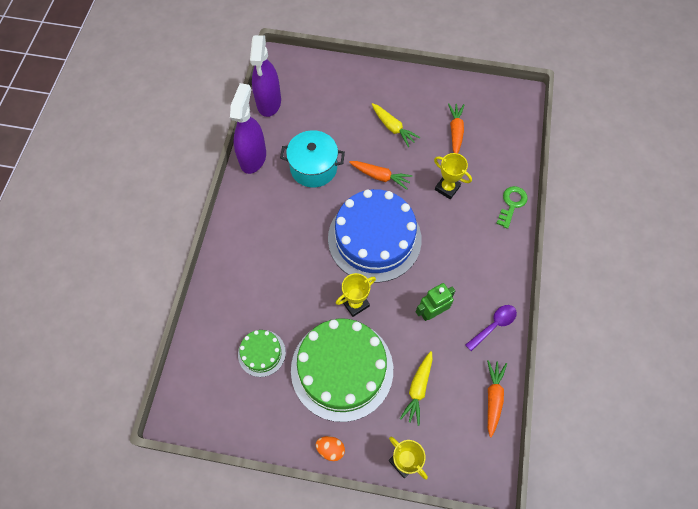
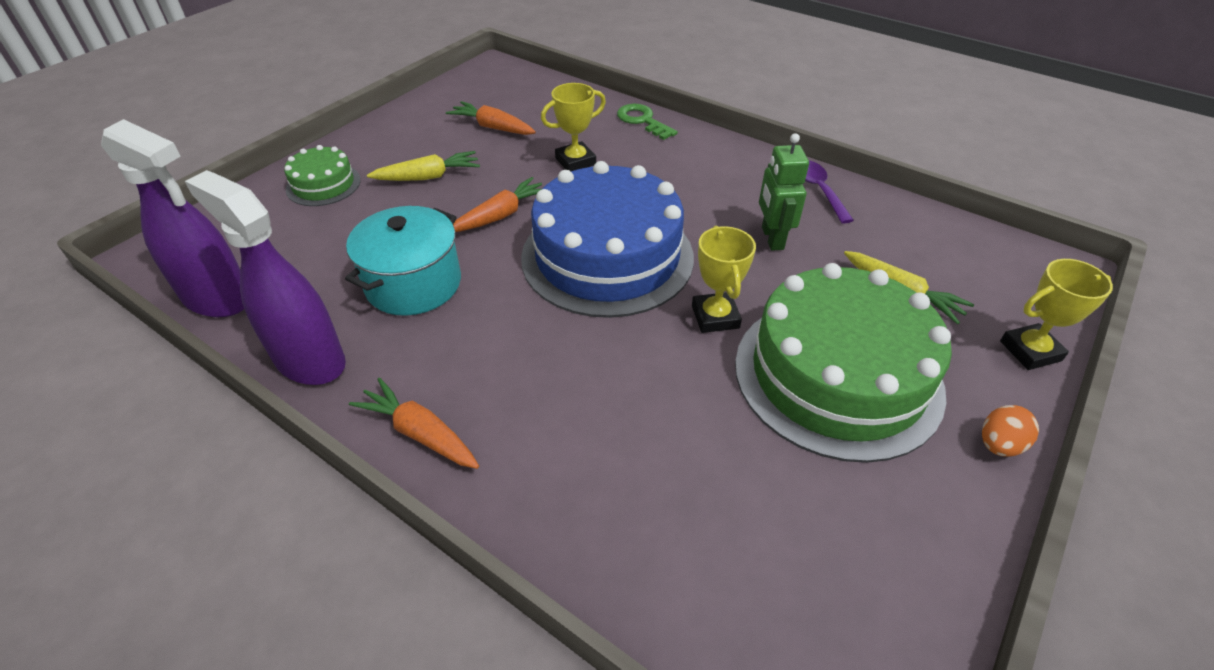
camera: 65 degrees left, 20 degrees down
green cake [238,330,286,377] -> green cake moved to [284,145,361,206]
orange carrot [487,360,507,438] -> orange carrot moved to [349,377,479,469]

